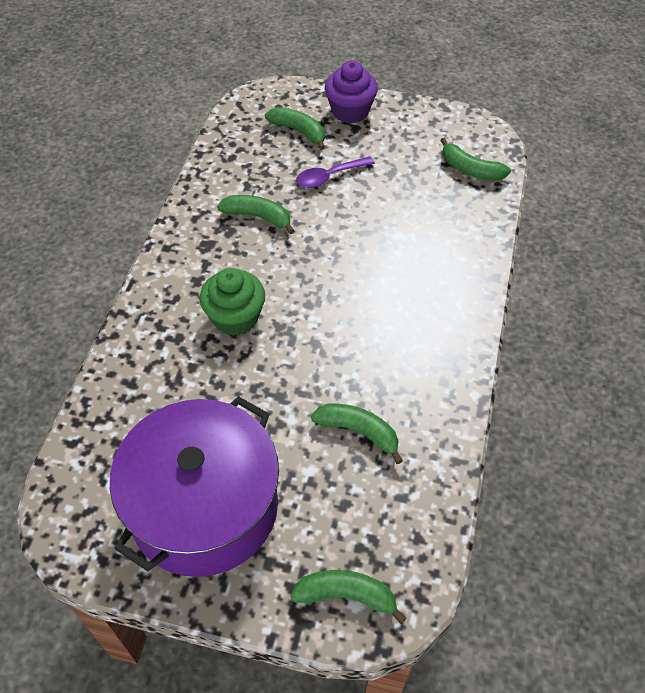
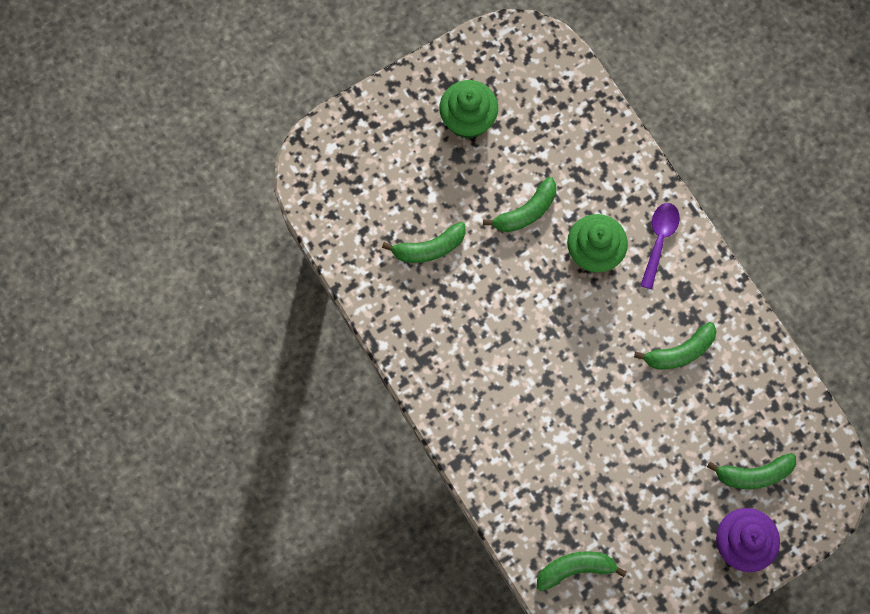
camera: 135 degrees right, 20 degrees up
purple pot [110,396,279,577] -> green cupcake [439,80,498,139]
green banana [290,570,406,624] -> green banana moved to [483,177,556,232]
purple spoon [296,157,375,188] -> purple spoon moved to [640,203,680,289]

